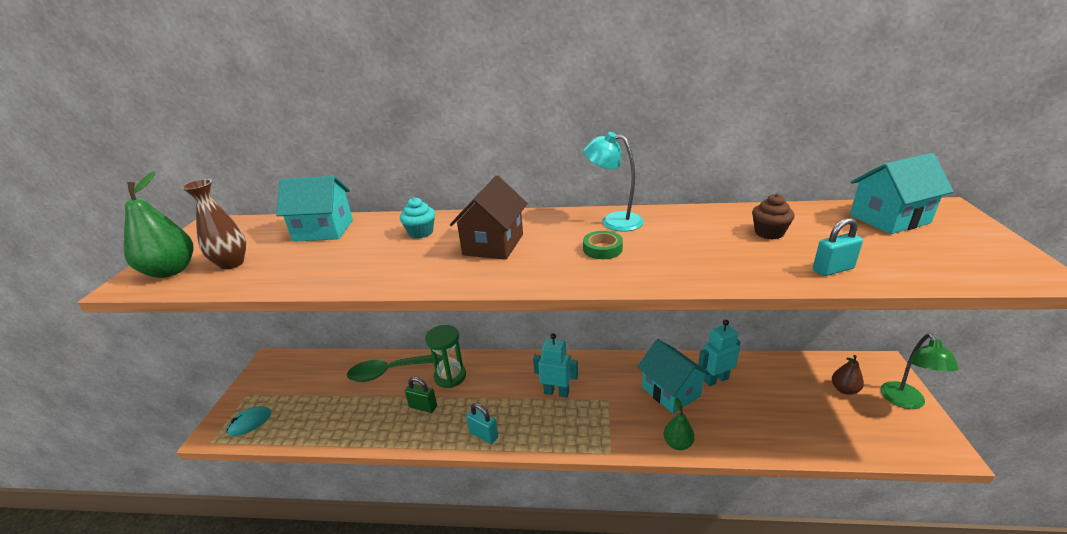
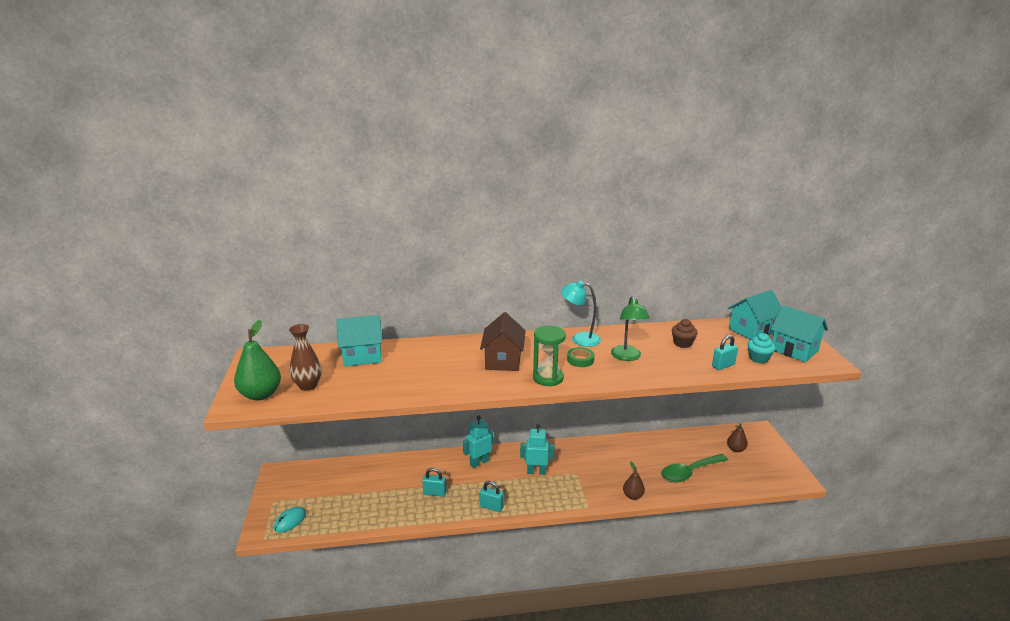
camera: 15 degrees left, 5 degrees down
green spoon [347,354,443,382] -> green spoon moved to [661,454,728,483]
turquoise cupcake [400,197,435,239] -> turquoise cupcake moved to [748,333,775,363]
green padlock [405,377,437,413] -> turquoise padlock [422,468,447,497]
green hourglass [425,325,466,388] -> green hourglass moved to [533,326,566,386]
turquoise house [637,339,710,414] -> turquoise house moved to [770,305,828,362]
green pear [663,397,695,450] -> brown pear [623,462,645,500]
turquoise robot [698,320,740,386] -> turquoise robot moved to [463,415,493,468]
green lamp [881,334,959,409] -> green lamp moved to [611,296,650,361]

